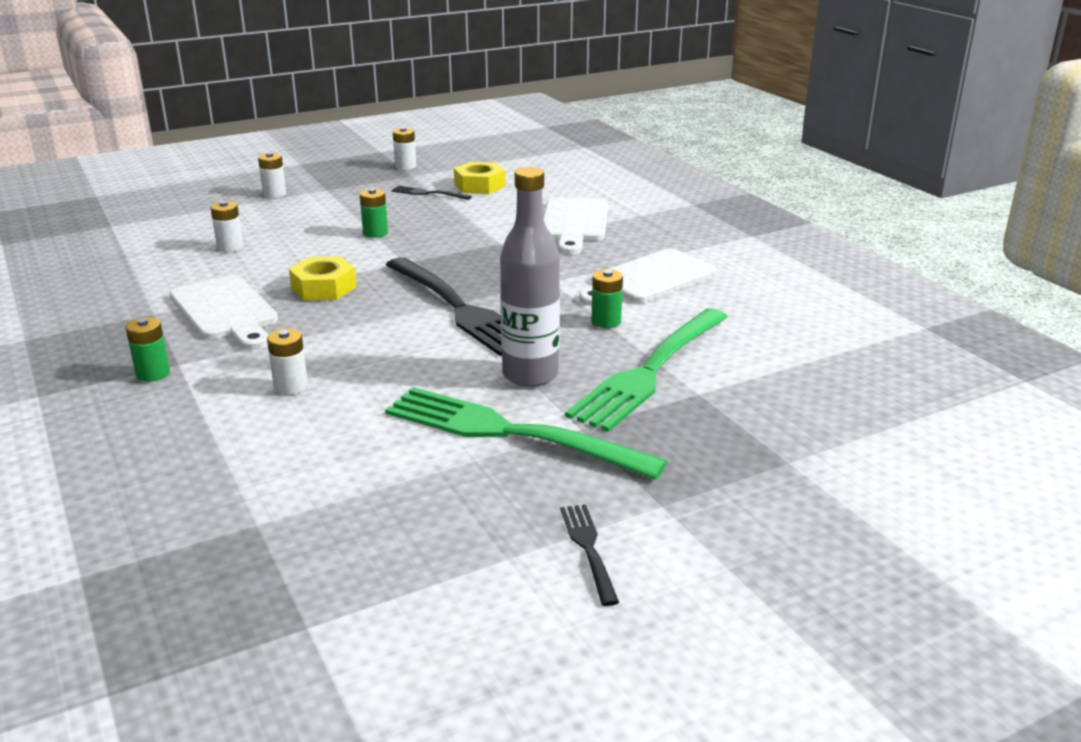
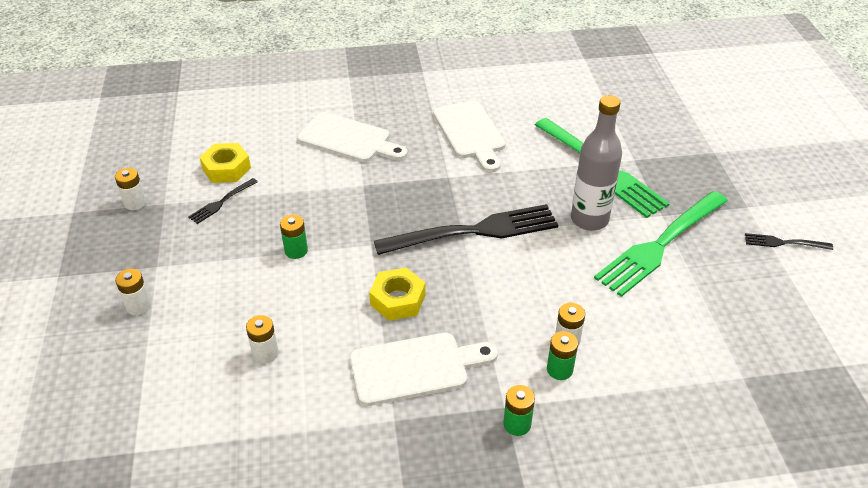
camera: 70 degrees left, 15 degrees up
green battery [591,269,623,328] -> green battery moved to [547,331,578,380]

